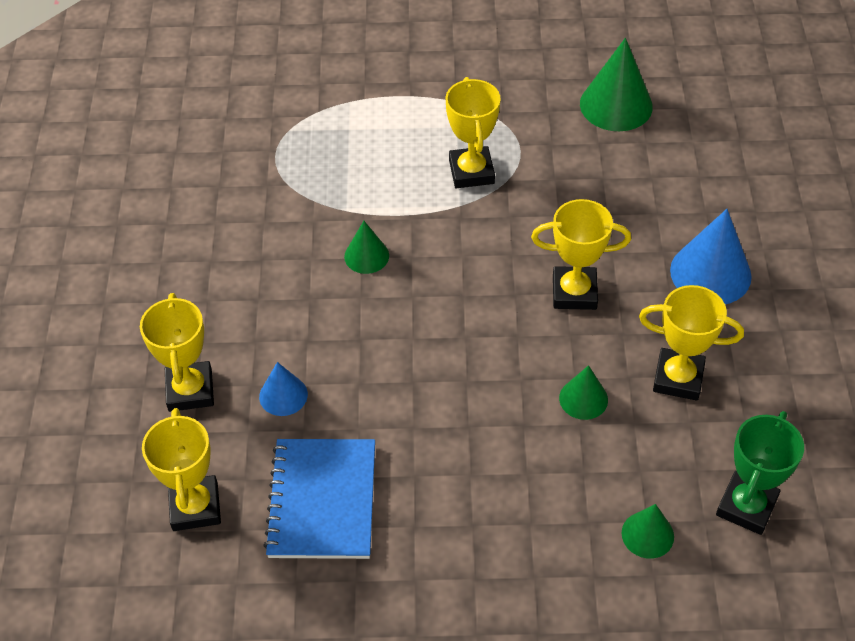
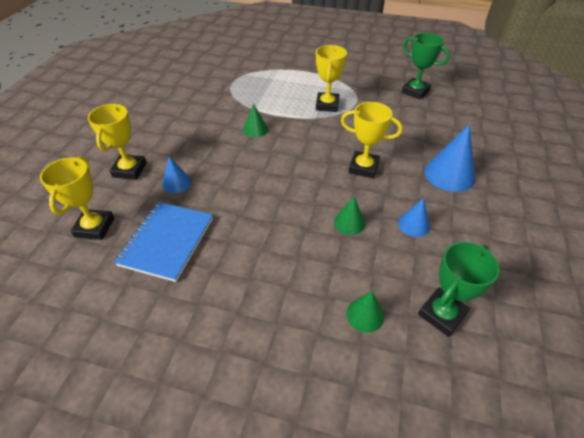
camera: 15 degrees right, 5 degrees down
green cone [580,38,653,131] -> green trophy [402,33,450,99]
yellow trophy [639,285,744,401] -> blue cone [398,198,430,237]

